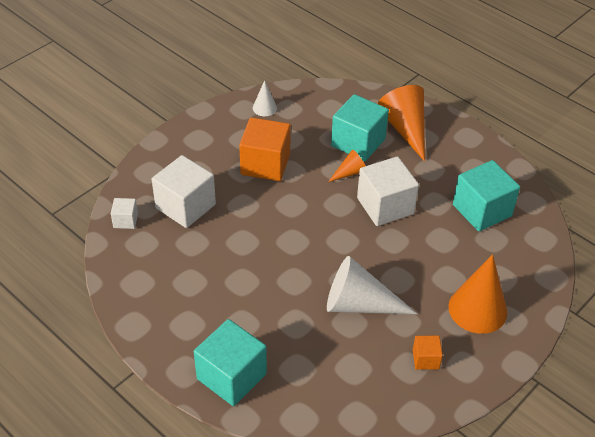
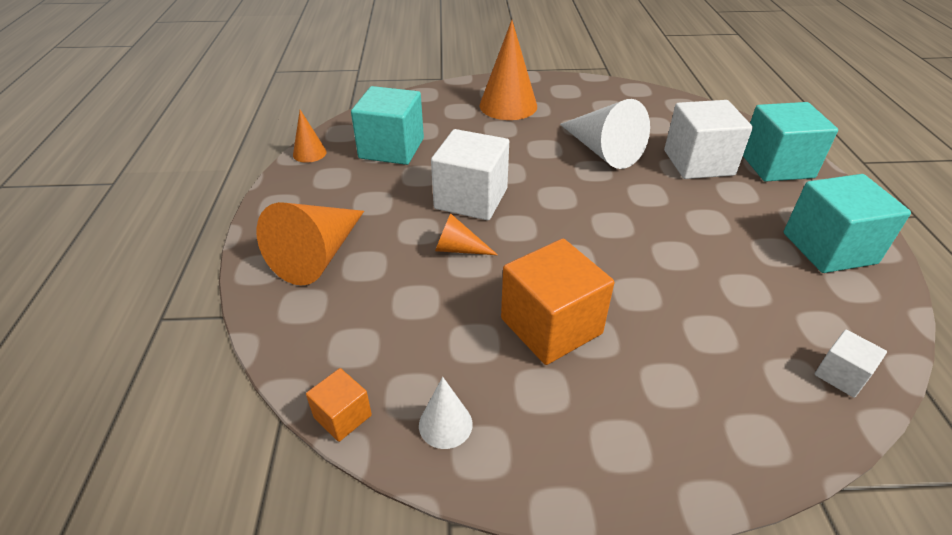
camera: 135 degrees left, 5 degrees down
white cube [152,155,216,228] -> white cube moved to [664,100,753,179]
turquoise cube [331,94,389,161] -> turquoise cube moved to [783,174,911,273]
orange cube [413,336,443,370] -> orange cube moved to [306,368,372,442]
none -> orange cone [293,110,327,163]

